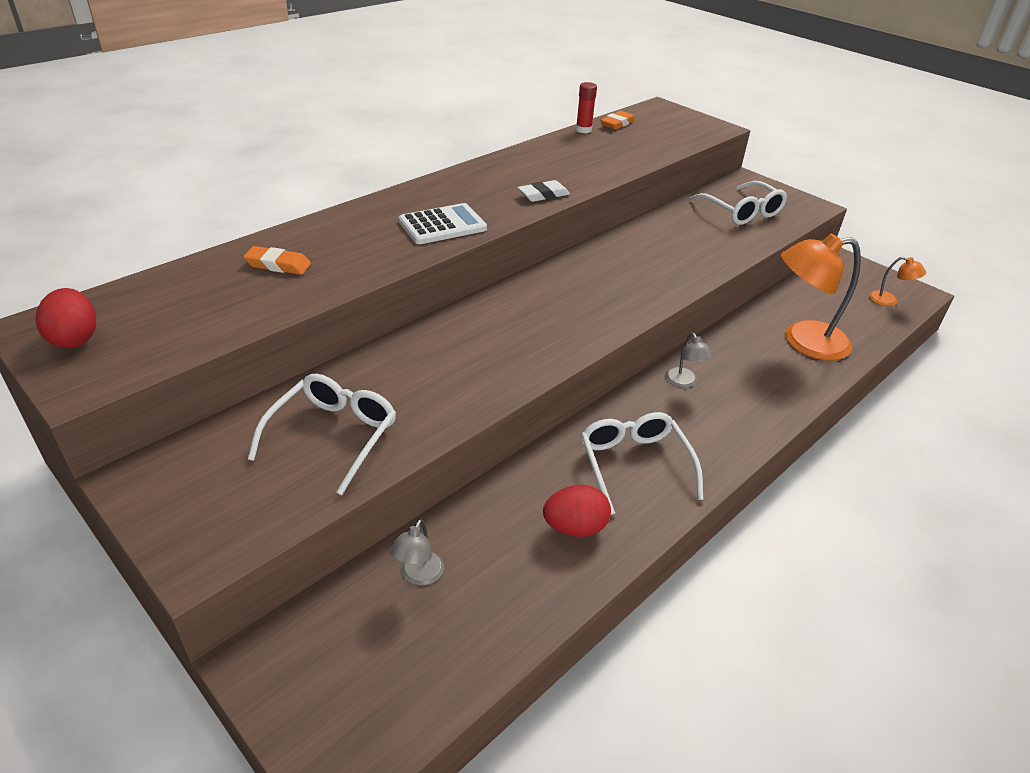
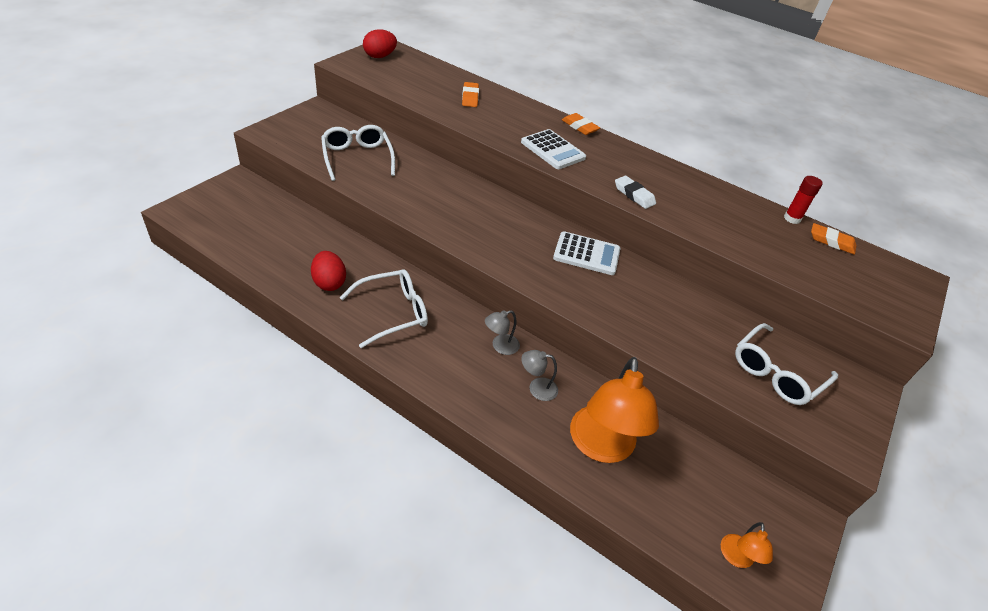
camera: 75 degrees right, 5 degrees up
white glasses [248,374,396,495] -> white glasses turned 120 degrees counterclockwise [321,125,395,181]
grey lamp [390,519,444,585] -> grey lamp moved to [521,350,558,401]
orange lamp [781,234,861,361] -> orange lamp turned 150 degrees counterclockwise [570,357,659,463]
none -> white calculator [553,231,621,275]
none -> orange eraser [562,113,600,135]

